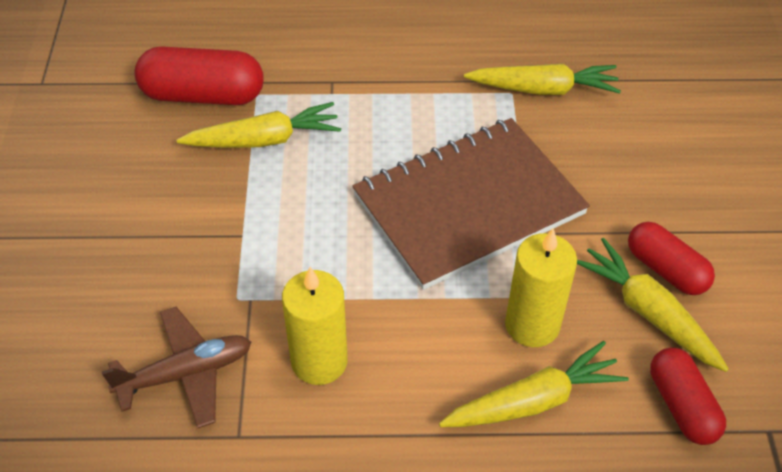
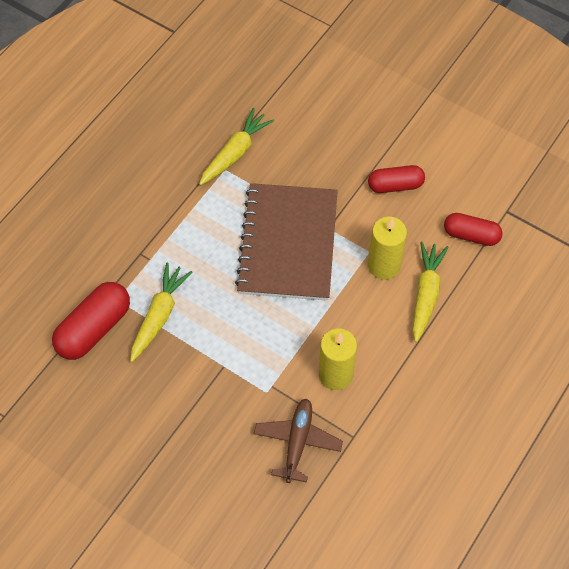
camera: 55 degrees left, 10 degrees up
yellow carrot [577,238,729,372] -> none

